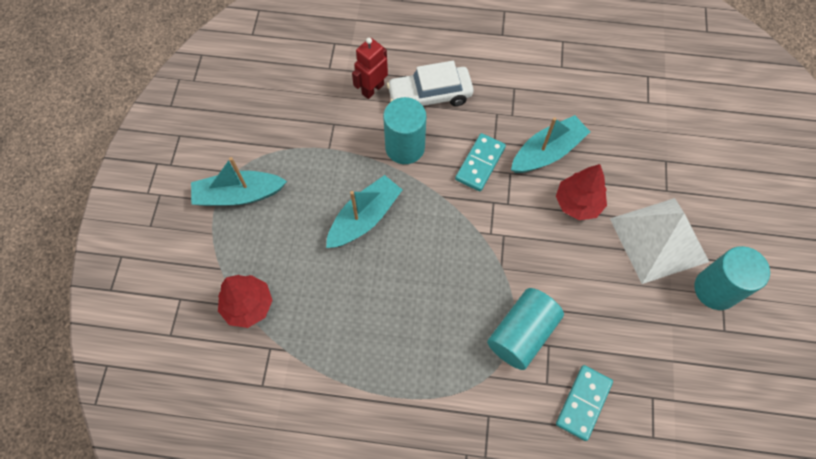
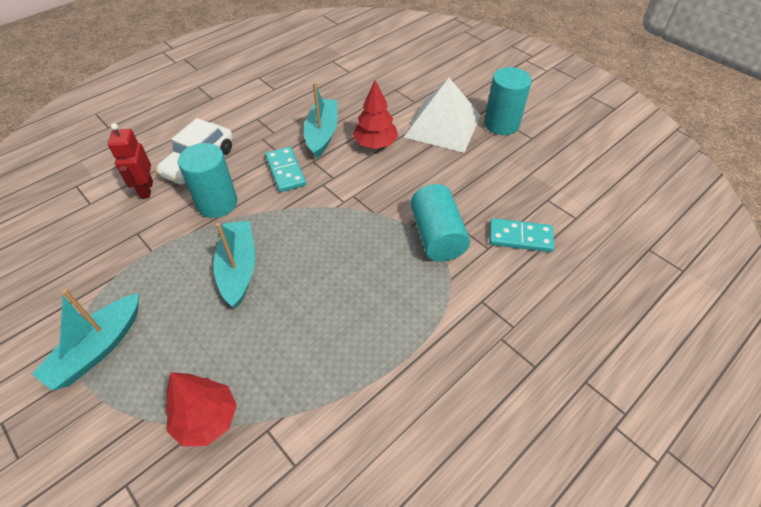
camera: 50 degrees left, 15 degrees down
turquoise domino [556,365,613,441] -> turquoise domino turned 60 degrees counterclockwise [489,218,554,252]

